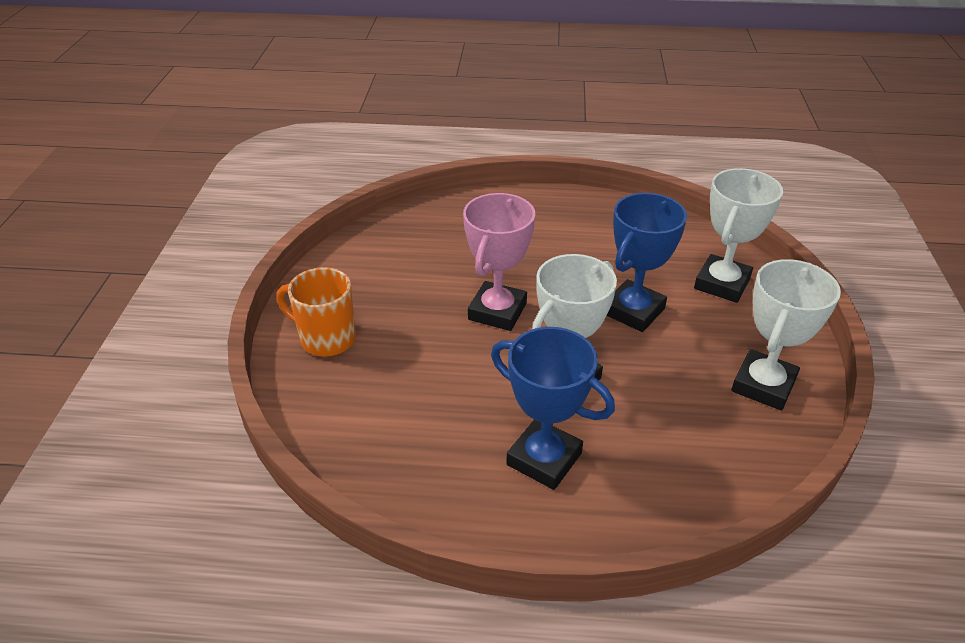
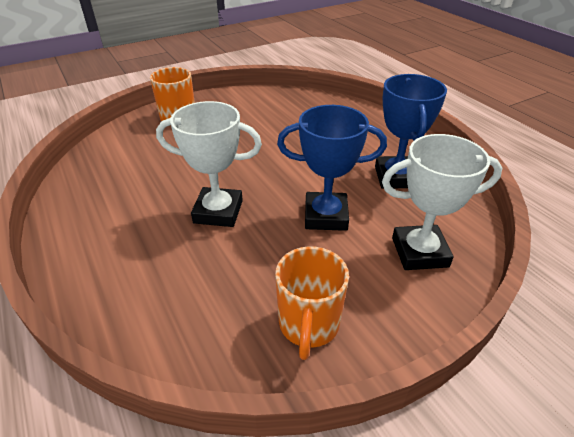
camera: 55 degrees right, 0 degrees up
pink trophy [463,193,535,331] -> none
blue trophy [491,327,615,490] -> blue trophy moved to [375,74,447,189]
white trophy [731,259,841,411] -> orange mug [275,246,349,360]

